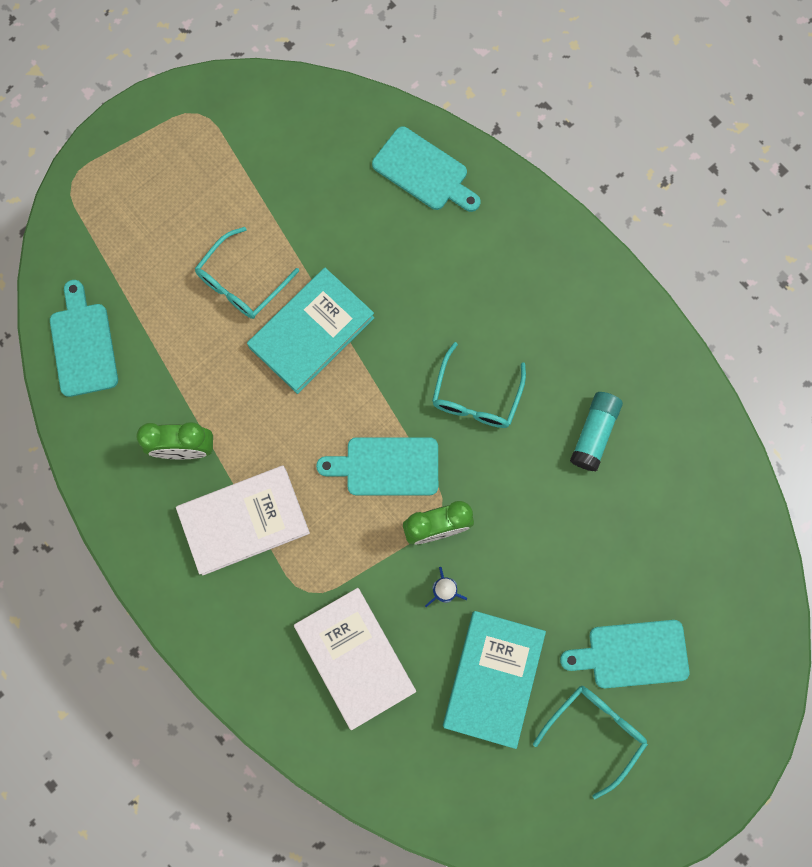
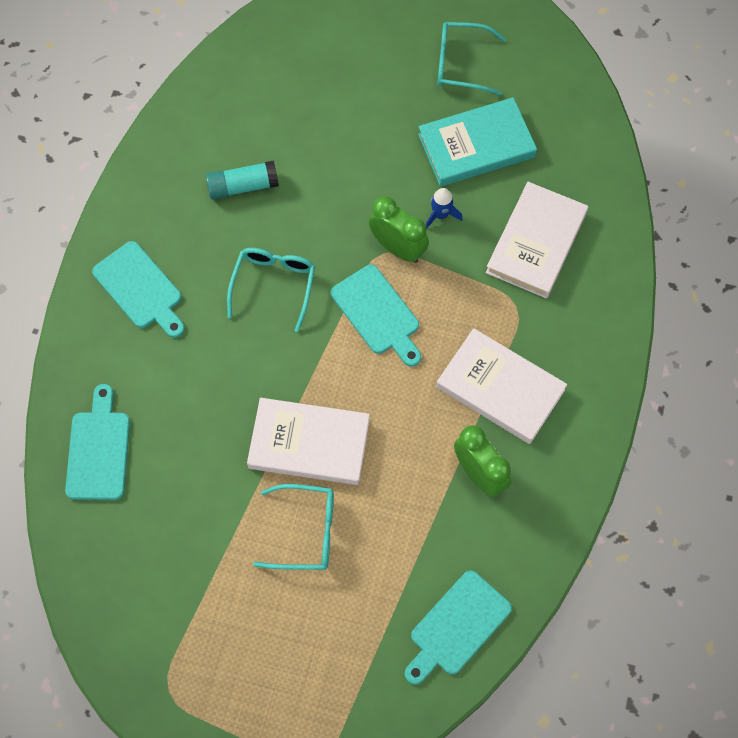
camera: 125 degrees left, 10 degrees down
turquoise book [247,268,375,394] -> white book [247,398,370,485]
turquoise glasses [432,342,526,428] -> turquoise glasses turned 60 degrees counterclockwise [227,248,315,332]
turquoise cutting board [560,620,690,688] -> turquoise cutting board moved to [92,241,185,338]

